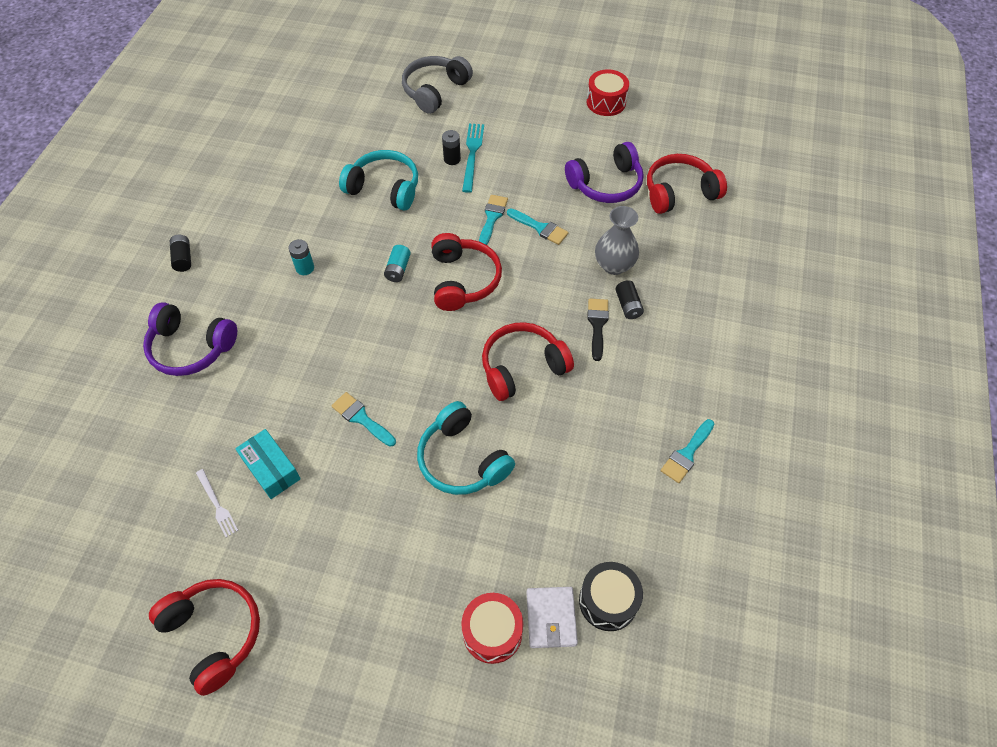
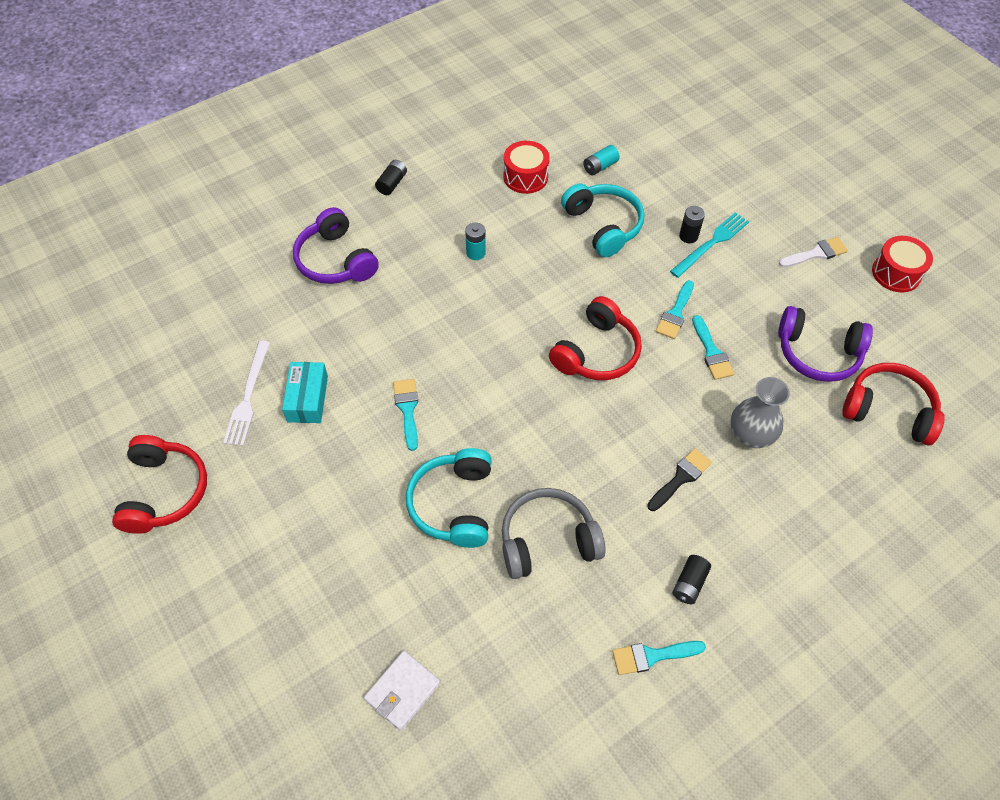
camera: 40 degrees right, 0 degrees up
white fork [196,469,238,537] -> white fork [223,341,270,446], size x1.56
turquoise battery [384,245,411,282] -> turquoise battery moved to [583,145,620,176]
grey headphones [402,56,473,114] -> grey headphones moved to [502,488,606,579]
red drum [461,593,523,664] -> red drum moved to [503,141,550,194]
turquoise brush [479,195,508,245] -> turquoise brush turned 150 degrees clockwise [656,280,694,339]
red headphones [482,322,574,401] -> none
black drum [579,562,643,631] -> none
black battery [615,280,644,319] -> black battery moved to [672,555,711,604]
none -> white brush [779,237,848,267]

